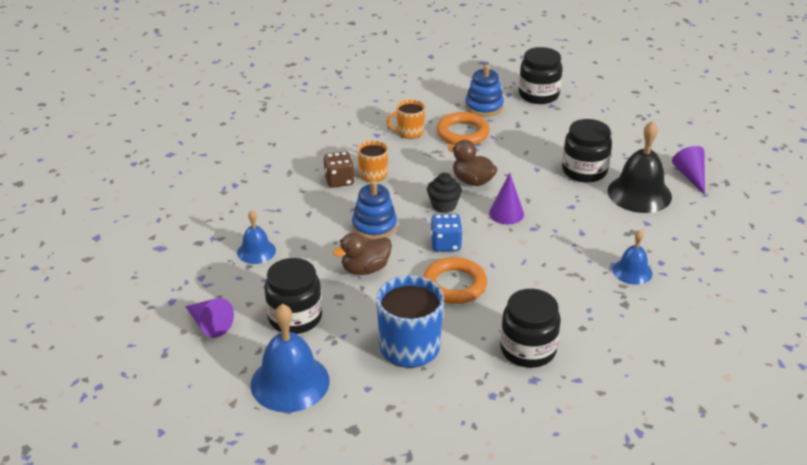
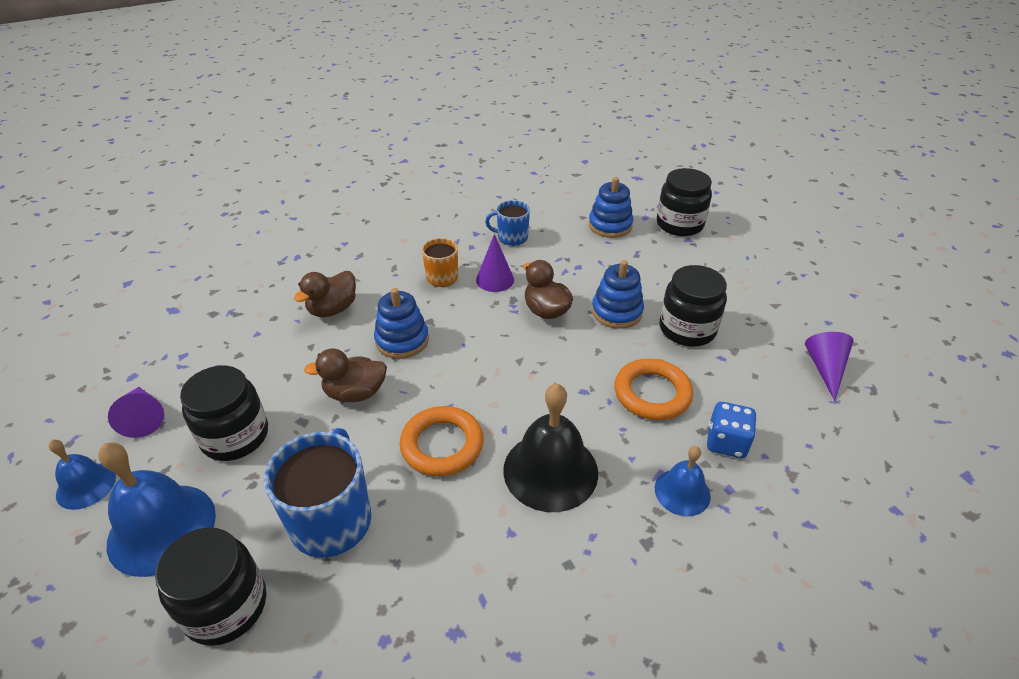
camera: 20 degrees right, 5 degrees up
blue bell [237,210,276,264] -> blue bell moved to [49,440,116,510]
brown dice [324,151,355,188] -> none
orange mug [387,99,425,139] -> blue mug [485,200,530,246]
black cupcake [427,173,462,213] -> none
blue dice [430,214,463,252] -> blue dice moved to [707,402,757,458]
orange ring [437,112,490,145] -> orange ring moved to [615,359,693,420]
purple cone [489,173,524,224] -> purple cone moved to [476,234,514,292]
black jar [500,289,561,368] -> black jar moved to [155,528,266,646]
black bell [608,121,672,213] -> black bell moved to [503,384,598,512]
none -> brown duck [294,271,356,317]
none -> blue stacking toy [592,260,644,329]

